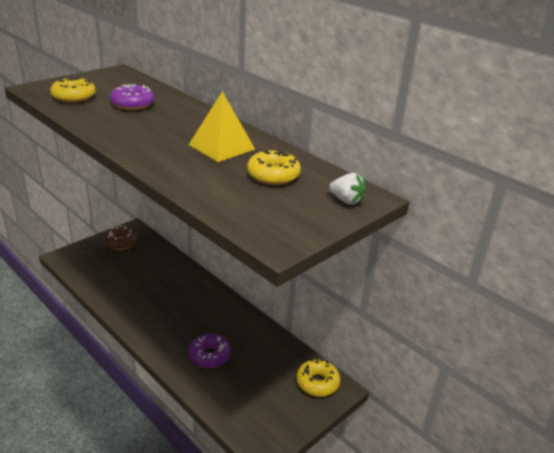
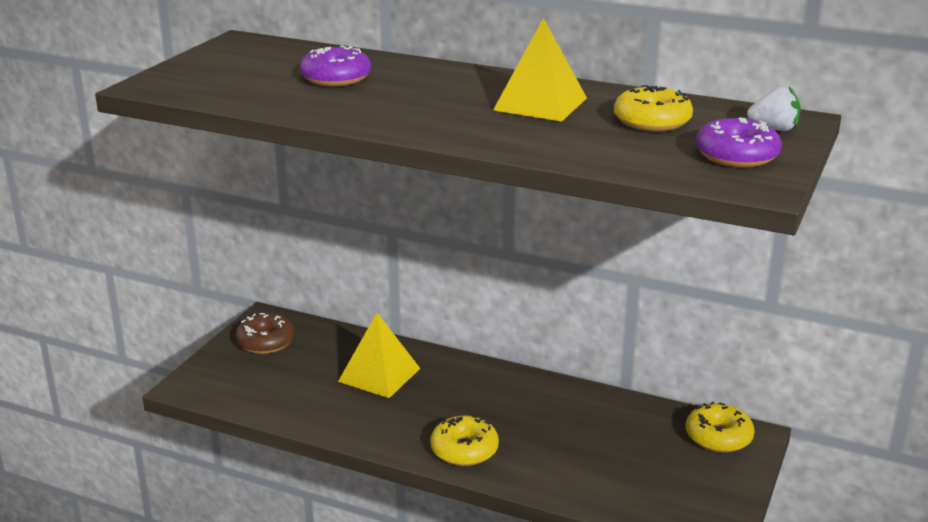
camera: 20 degrees left, 5 degrees down
yellow donut [50,77,96,103] -> yellow donut moved to [430,415,499,466]
purple donut [188,334,231,368] -> purple donut moved to [696,117,782,168]
none -> yellow pyramid [338,313,421,398]

